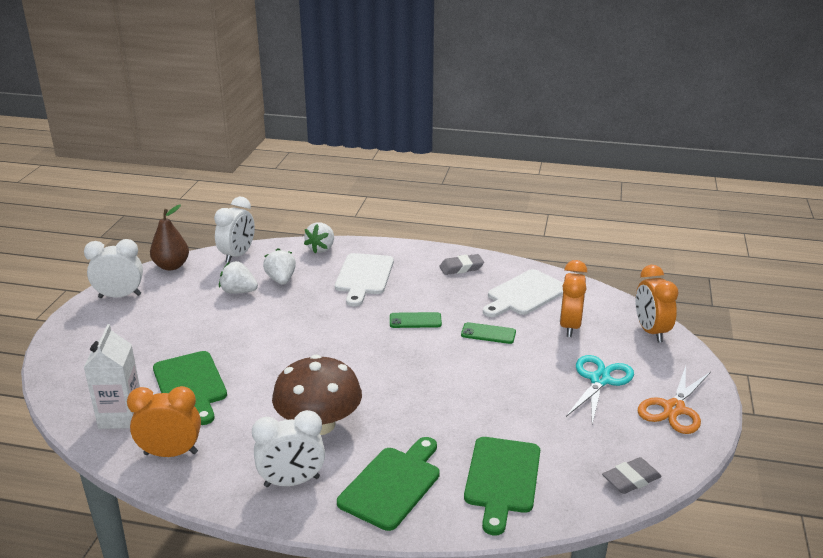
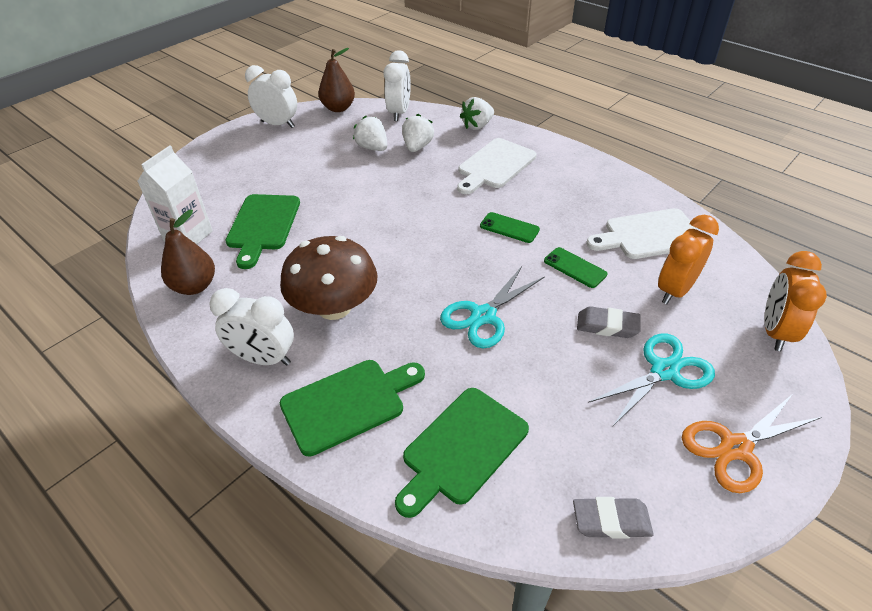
camera: 30 degrees right, 15 degrees up
orange clock [127,386,201,457] -> brown pear [161,210,215,295]
white clock [214,197,255,263] -> white clock turned 45 degrees counterclockwise [384,50,411,121]
grey eraser [439,254,484,275] -> grey eraser moved to [577,306,640,338]
none -> turquoise scissors [440,266,545,348]

